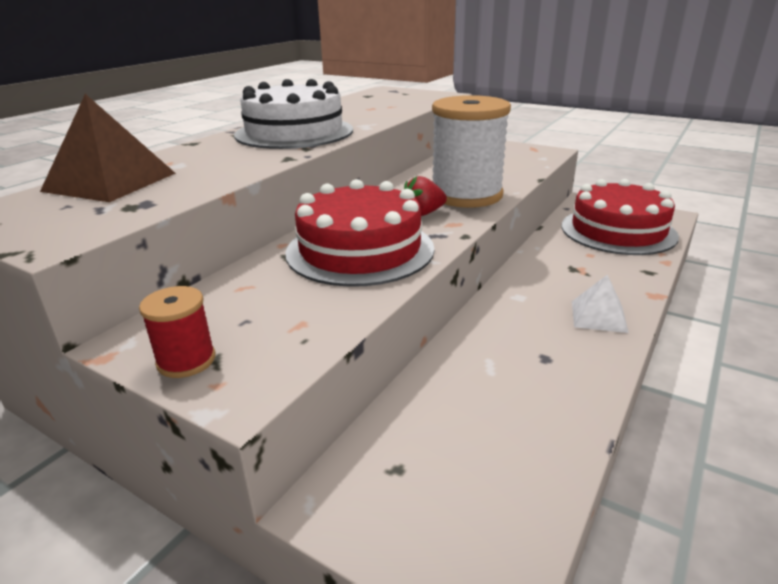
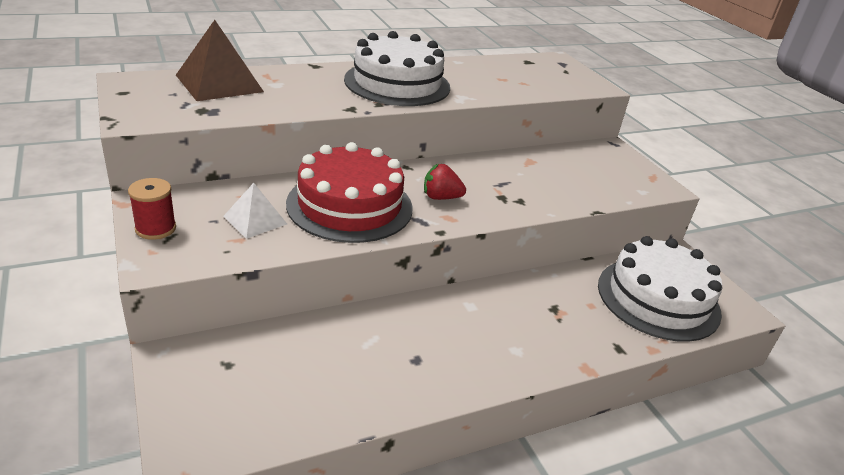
camera: 30 degrees right, 5 degrees up
white spool [432,95,511,208] -> none
red cake [562,179,679,255] -> white cake [598,236,722,342]
white pyramid [572,275,629,333] -> white pyramid moved to [223,183,287,239]

